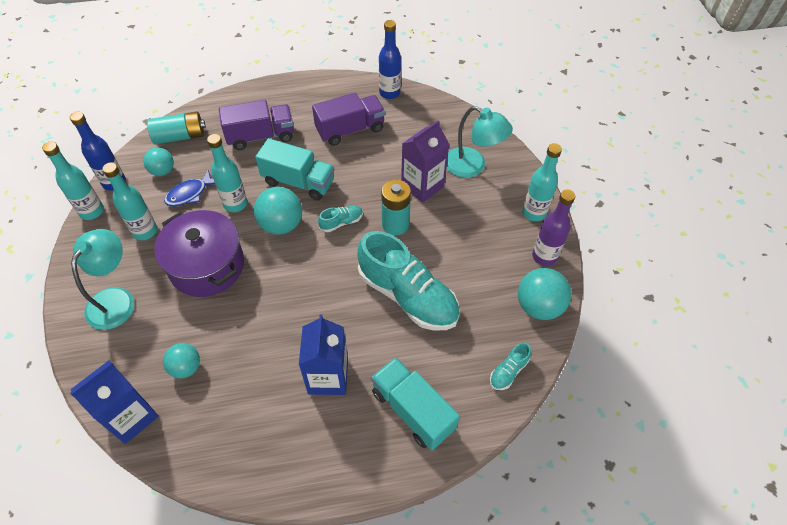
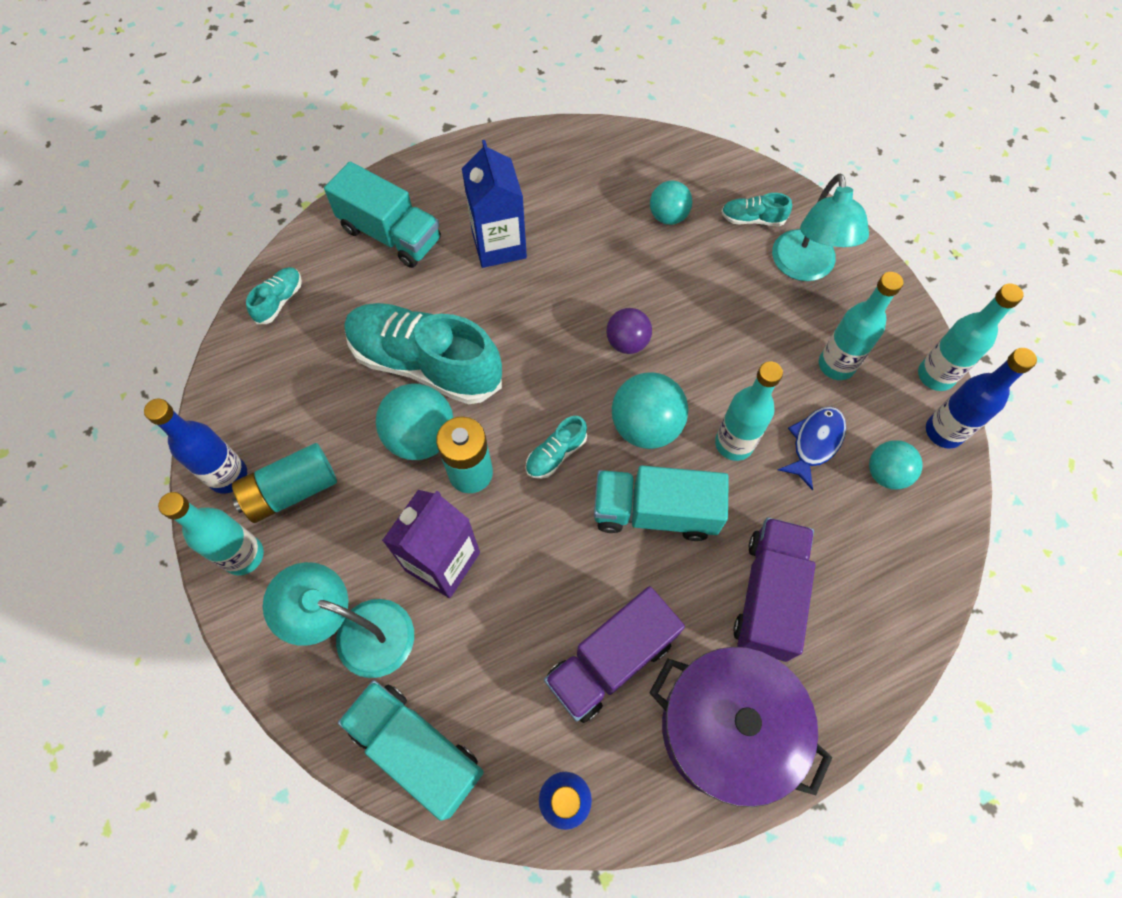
camera: 165 degrees right, 10 degrees up
blue carton [70,360,159,444] -> none
turquoise battery [147,112,206,145] -> turquoise battery moved to [232,443,337,523]
purple pot [154,210,244,297] -> purple pot moved to [649,647,833,807]
purple truck [219,100,294,150] -> purple truck turned 135 degrees clockwise [733,517,815,662]
turquoise ball [518,268,571,320] -> turquoise ball moved to [376,384,453,460]
purple bottle [532,189,575,266] -> blue bottle [144,399,247,494]
none -> turquoise truck [338,680,484,821]
none -> purple ball [606,308,652,354]
none -> turquoise shoe [721,193,792,226]

